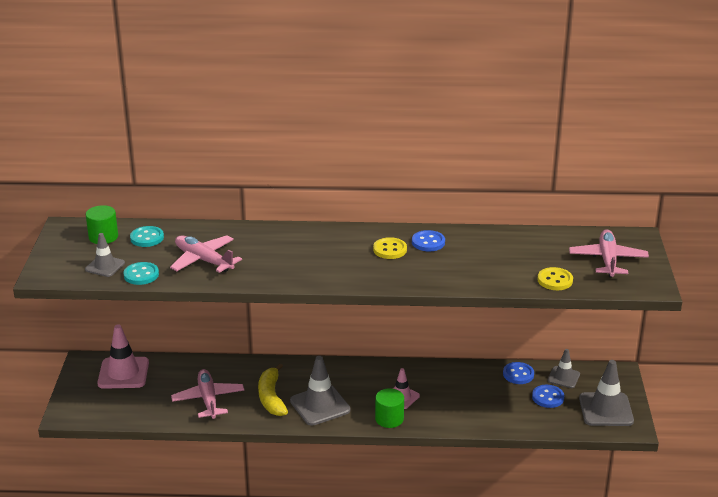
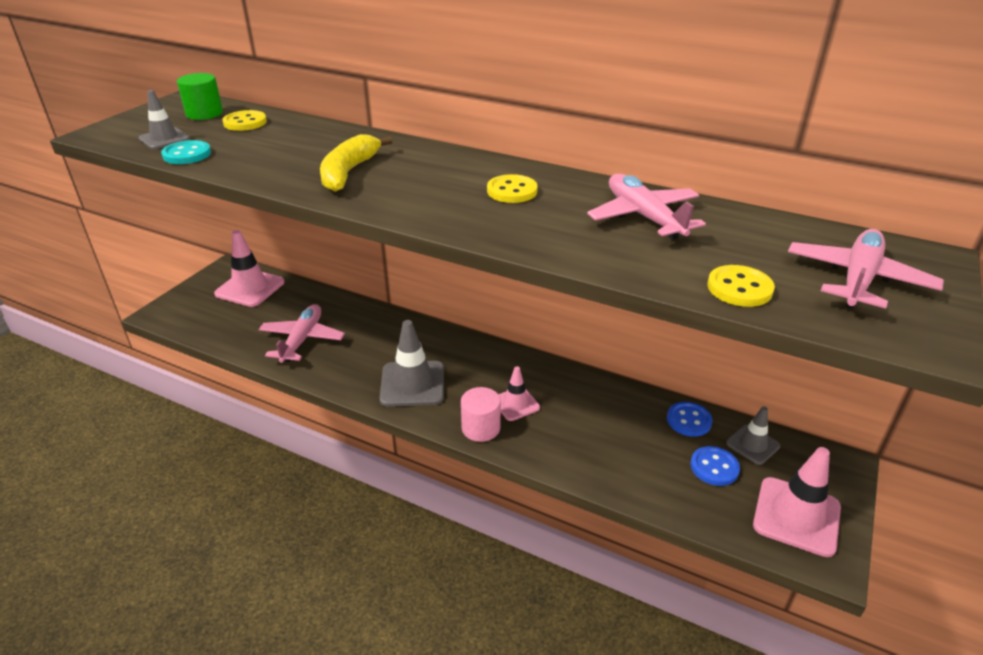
camera: 25 degrees right, 5 degrees up
turquoise button [130,226,164,247] -> yellow button [222,110,267,131]
pink plane [170,235,242,273] -> pink plane moved to [587,174,706,240]
yellow banana [258,363,288,416] -> yellow banana moved to [320,134,392,192]
green cylinder [375,388,404,428] -> pink cylinder [461,387,501,442]
blue button [412,230,445,251] -> none
grey traffic cone [579,360,634,426] -> pink traffic cone [753,447,841,557]

